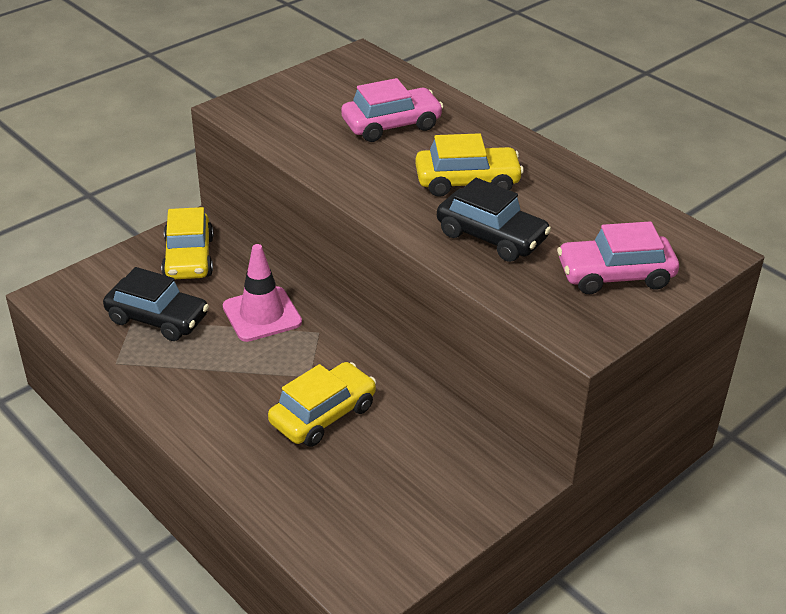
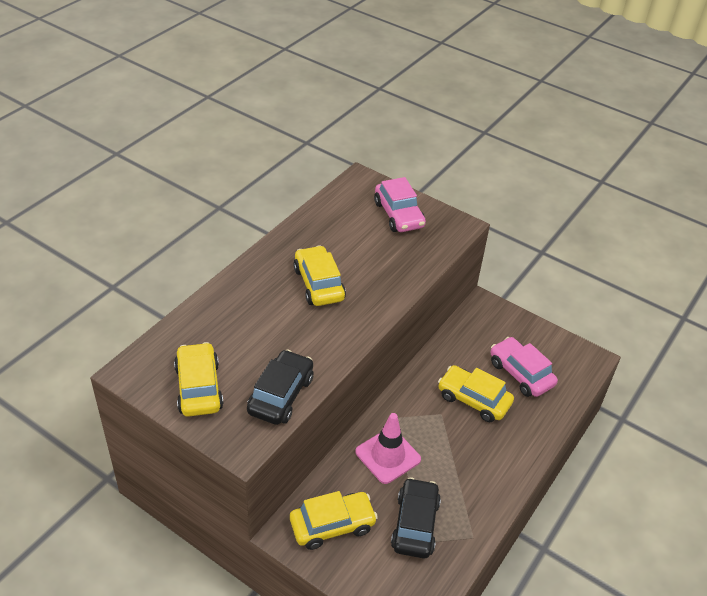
camera: 105 degrees left, 5 degrees up
pink car [341,78,444,142] -> pink car moved to [491,337,558,397]
black car [437,178,551,262] -> black car moved to [247,349,313,425]
none -> yellow car [174,342,224,417]

